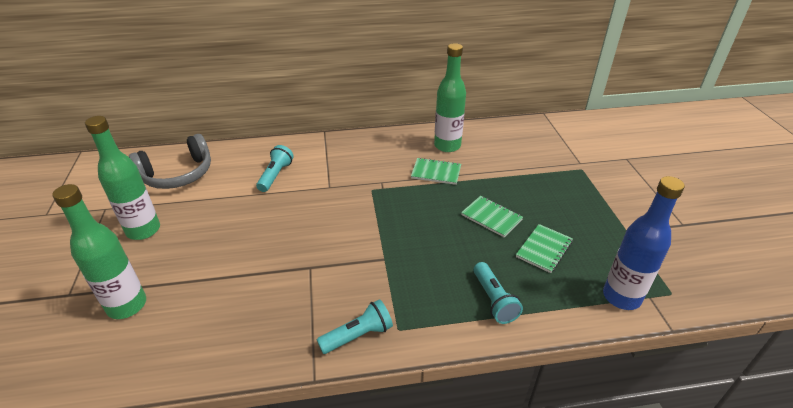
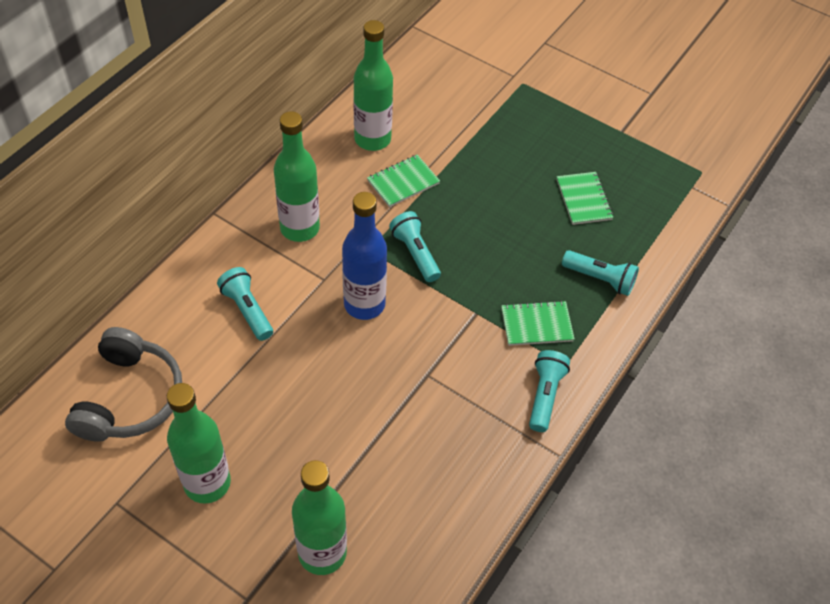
camera: 50 degrees left, 15 degrees up
green notebook [461,196,523,237] -> green notebook moved to [501,300,575,346]
blue bottle [603,176,685,310] -> blue bottle moved to [342,192,387,320]
none -> green bottle [274,111,320,242]
none -> turquoise flashlight [389,211,441,282]

